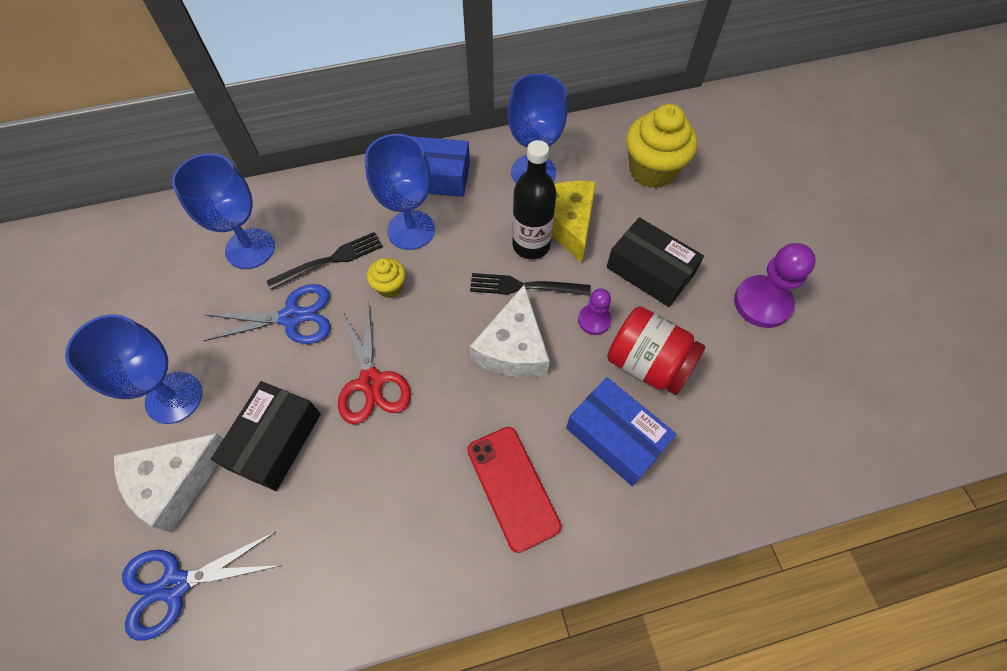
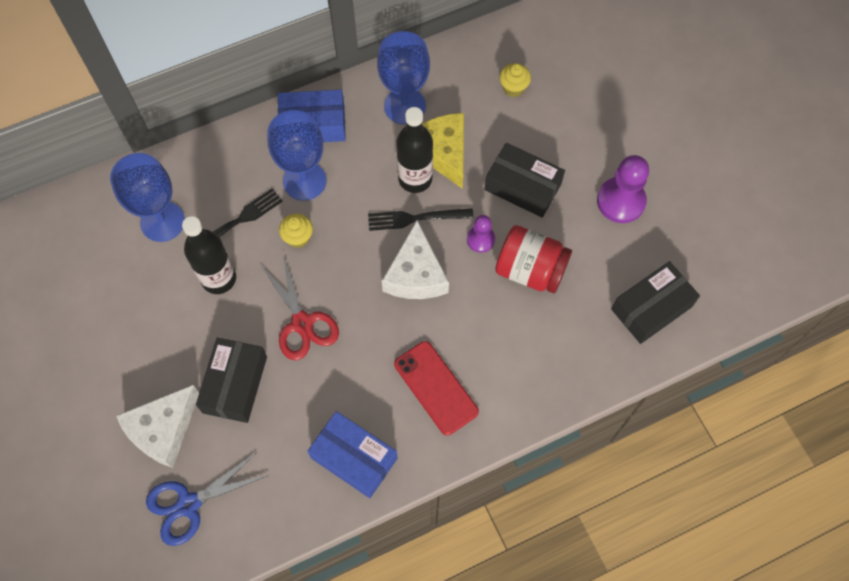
camera: 10 degrees left, 5 degrees up
blue goblet [65,314,202,424] -> none
blue scissors [203,284,330,344] -> black bottle [182,216,236,294]
blue box [566,377,676,486] -> blue box moved to [307,411,397,498]
yellow cupcake [626,104,698,188] -> yellow cupcake [499,63,531,97], size x0.50
none -> black box [611,261,700,344]

